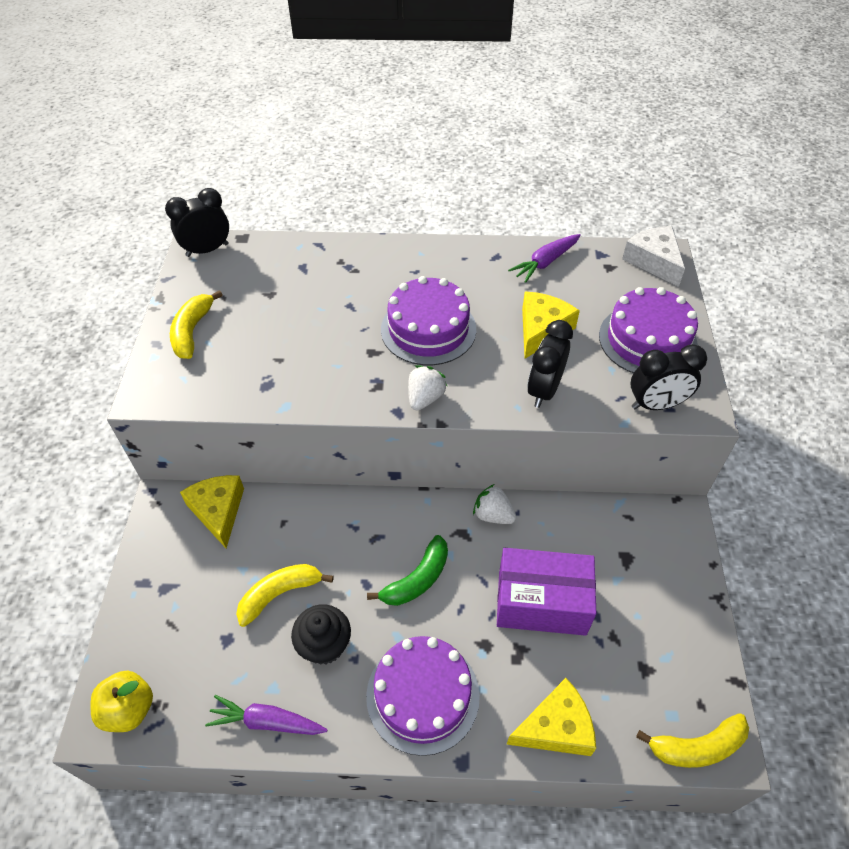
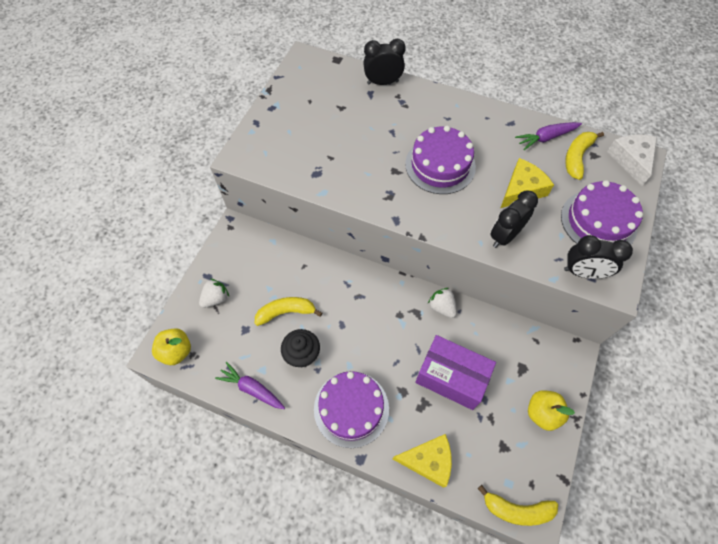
camera: 20 degrees right, 10 degrees up
black clock [165,188,229,257] -> black clock moved to [363,39,406,85]
yellow banana [170,290,223,359] -> yellow banana moved to [565,132,604,180]
yellow cheese [180,475,244,548] -> none
green banana [367,535,448,606] -> none
white strawberry [408,365,447,410] -> white strawberry moved to [199,278,229,308]
none -> yellow apple [528,390,575,431]

